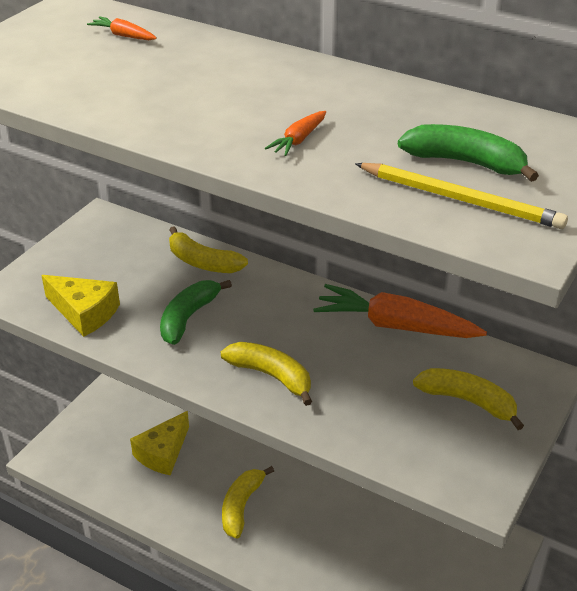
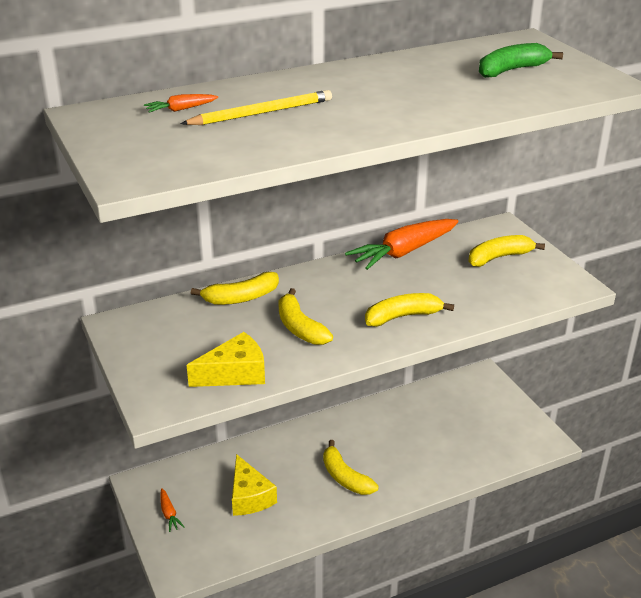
camera: 55 degrees left, 5 degrees down
green banana [160,280,232,345] -> yellow banana [278,288,333,345]
orange carrot [265,111,326,156] -> orange carrot moved to [160,488,184,532]
yellow pencil [355,163,568,229] -> yellow pencil moved to [180,90,332,125]

